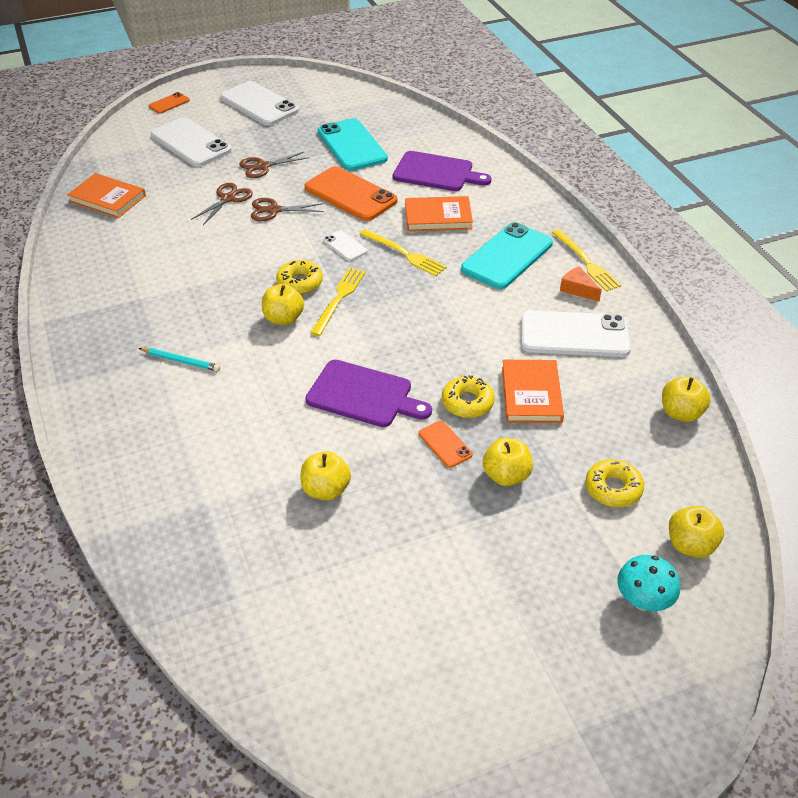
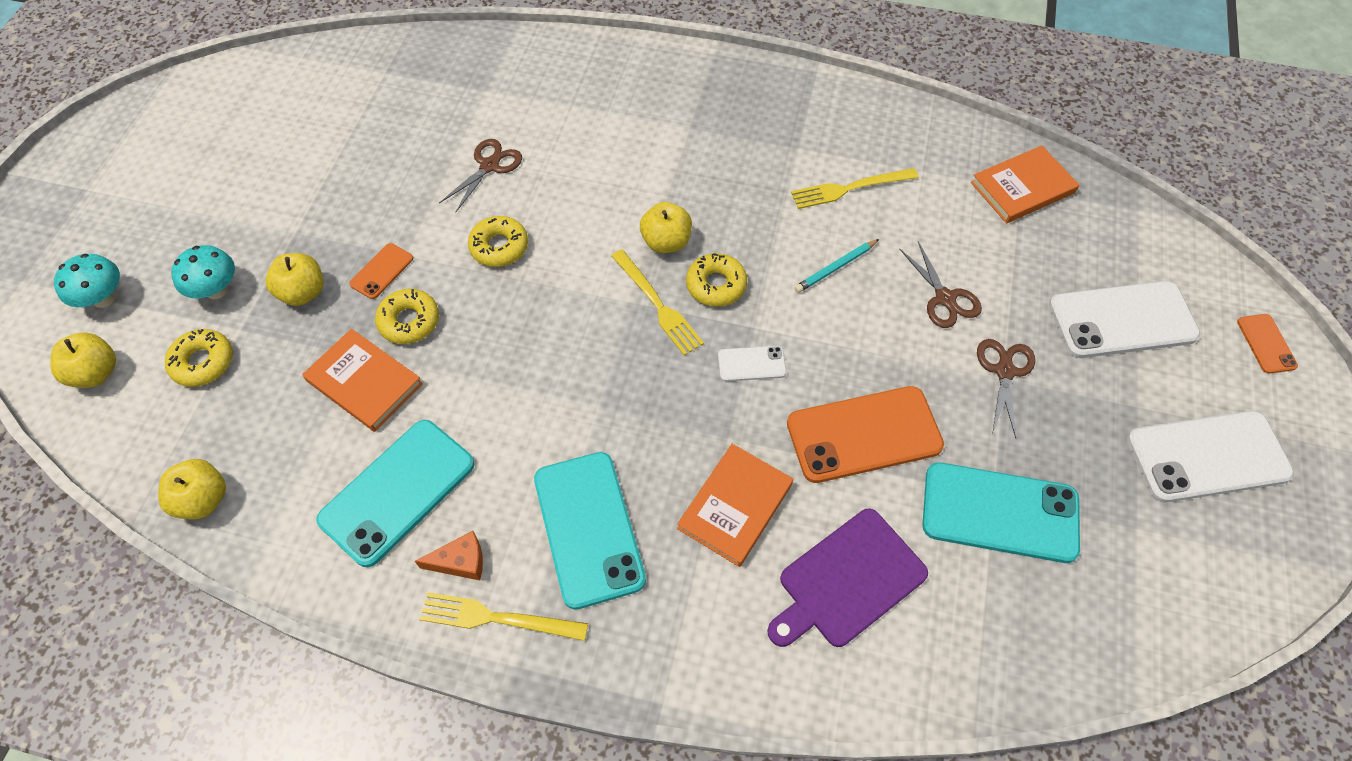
camera: 125 degrees right, 15 degrees up
turquoise pencil [139,348,220,371] -> turquoise pencil moved to [794,239,879,293]
brown scissors [251,198,324,221] -> brown scissors moved to [439,139,522,212]
yellow apple [301,451,351,500] -> none
purple cutting board [305,360,432,427] -> yellow donut [468,216,528,267]
yellow fork [360,229,447,276] -> yellow fork moved to [791,168,919,209]
orange phone [419,421,472,468] -> orange phone turned 60 degrees counterclockwise [349,243,413,299]
white phone [521,310,631,357] -> turquoise phone [316,420,475,567]
none -> turquoise mushroom [171,245,235,299]

